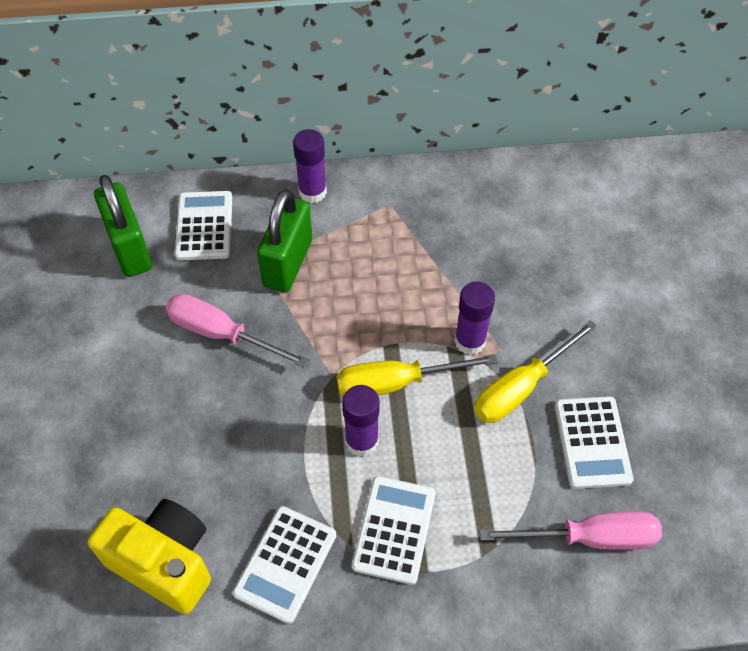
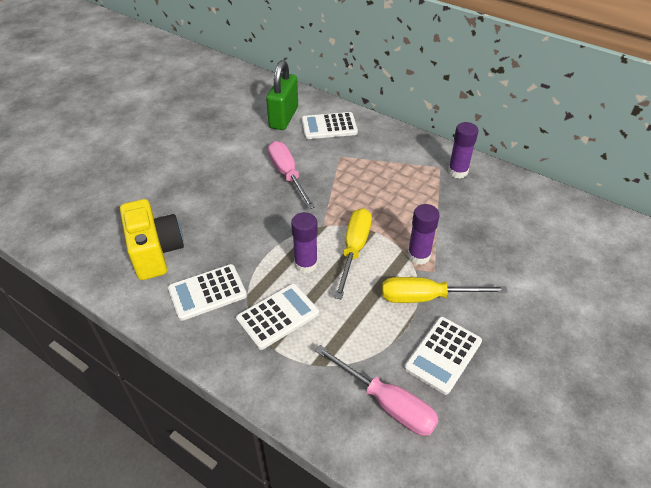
camera: 40 degrees right, 10 degrees down
white calculator [175,191,232,261] -> white calculator turned 135 degrees counterclockwise [302,112,358,139]
green padlock [257,189,312,292] -> none
purple glue stick [293,129,327,203] -> purple glue stick moved to [448,122,478,179]
yellow screwdriver [337,354,498,396] -> yellow screwdriver turned 75 degrees clockwise [334,208,372,300]

